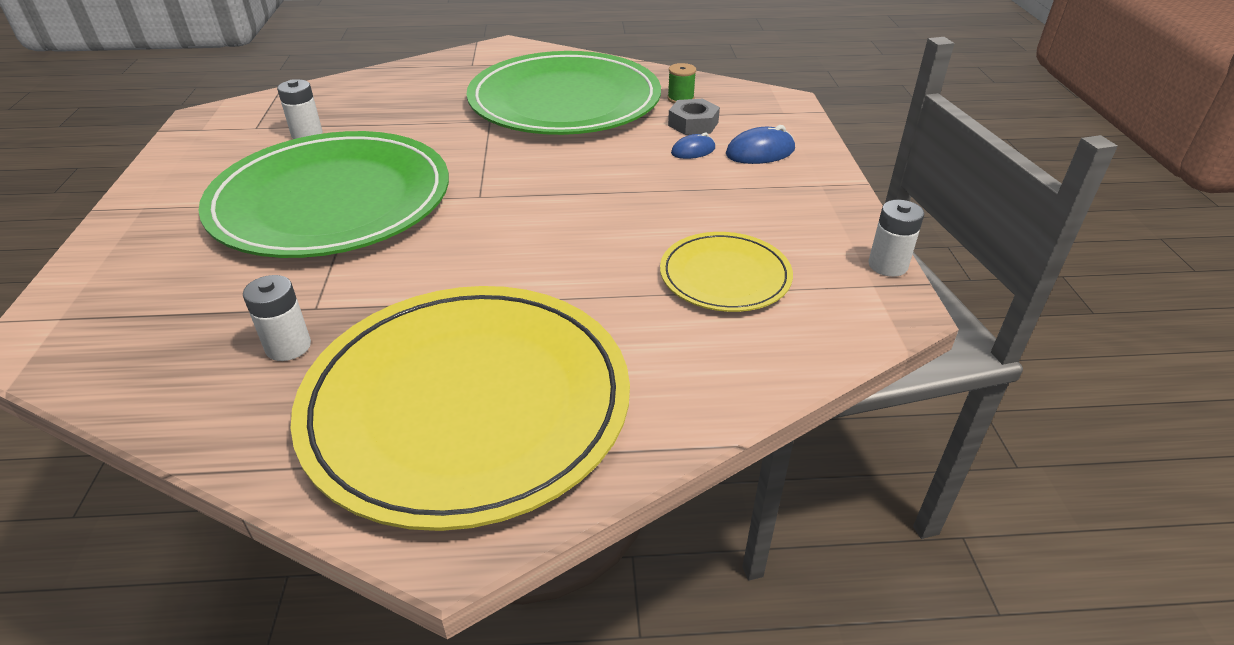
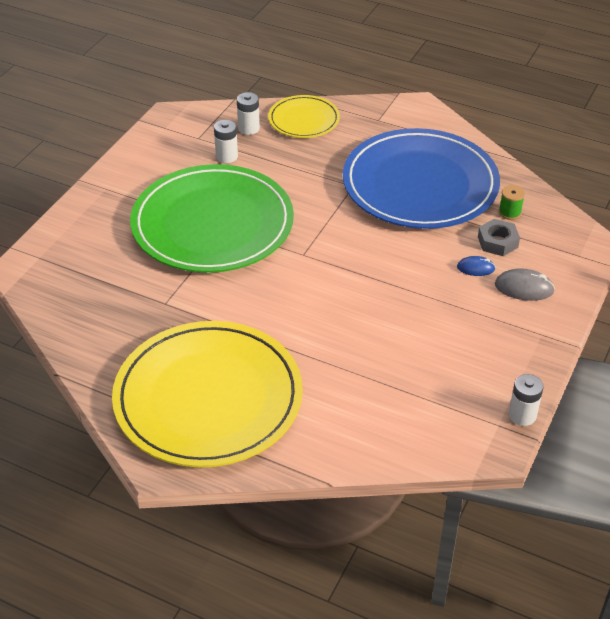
camera: 30 degrees right, 5 degrees up
white battery [243,275,311,361] -> white battery moved to [237,92,260,135]
green plate [467,51,661,135] -> blue plate [343,128,500,229]
yellow plate [660,232,793,312] -> yellow plate moved to [268,95,340,138]
blue mouse [726,125,795,164] -> grey mouse [495,268,555,301]

